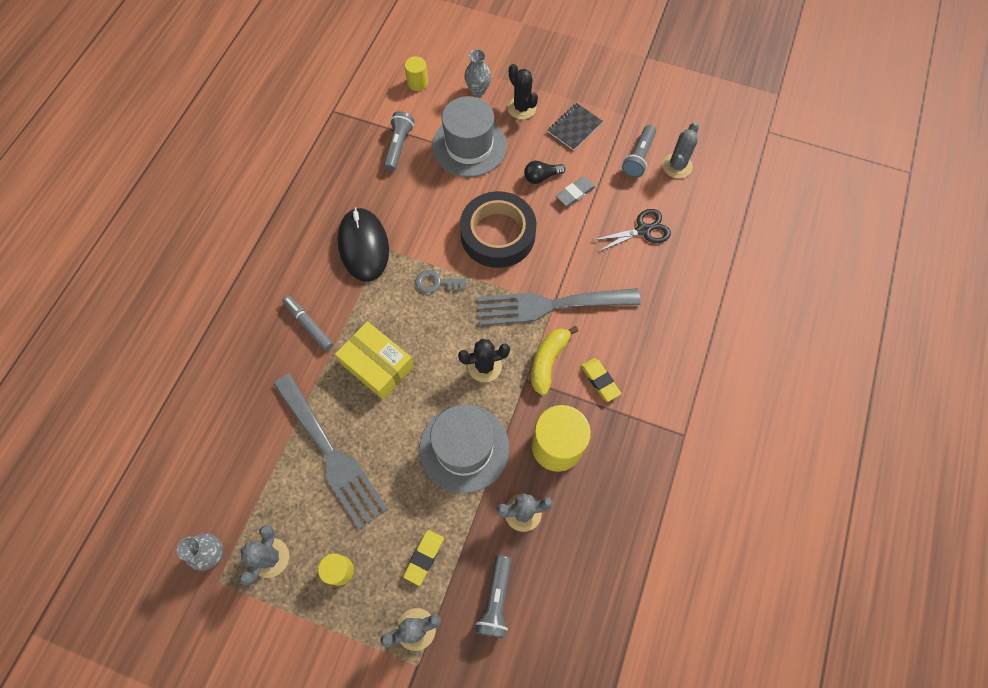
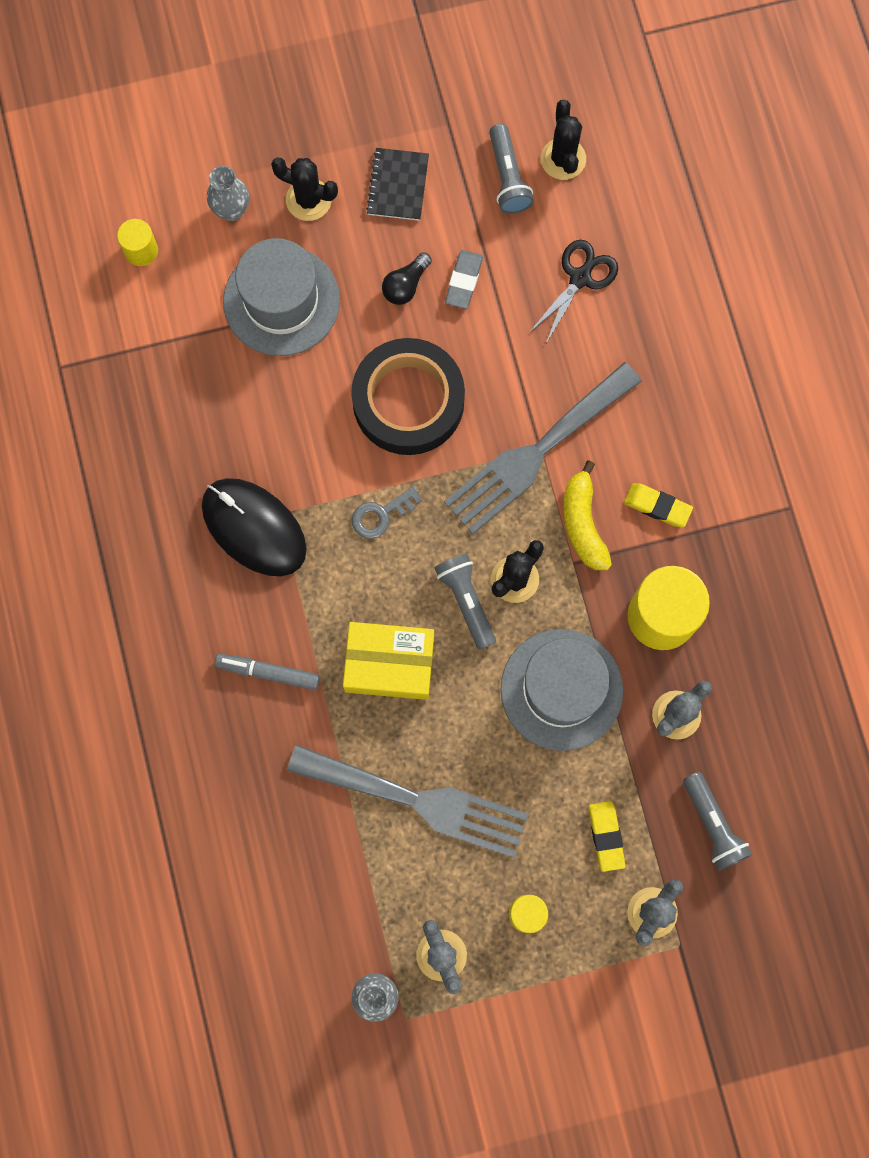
camera: 35 degrees left, 10 degrees up
grey flashlight [384,111,415,171] -> grey flashlight moved to [434,554,496,650]
grey cactus [662,122,699,179] -> black cactus [541,100,586,180]

